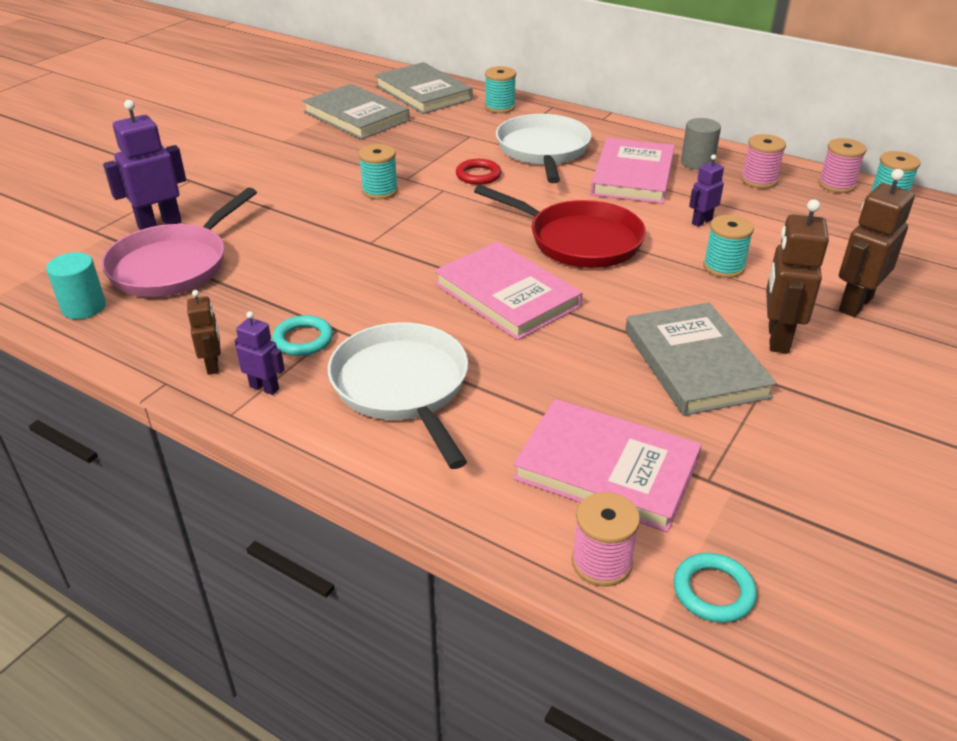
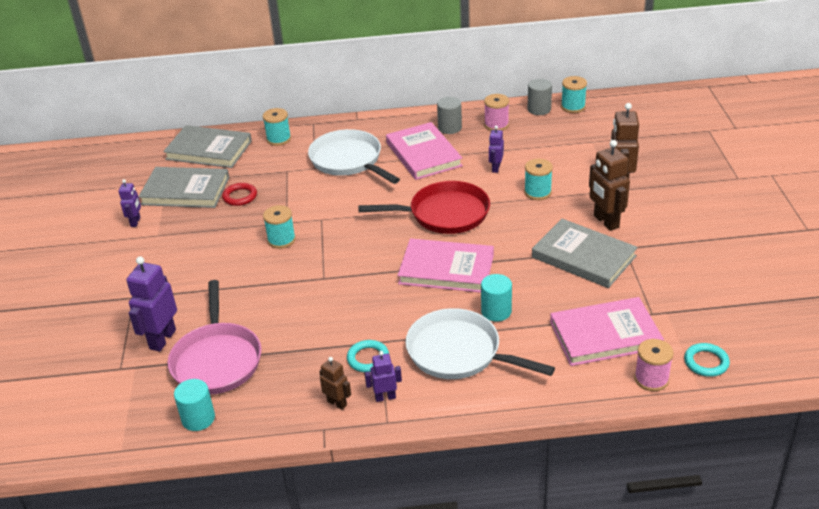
camera: 35 degrees left, 0 degrees up
red ring [456,159,501,185] -> red ring moved to [222,183,257,206]
pink spool [818,138,867,193] -> grey cylinder [528,79,552,115]
none -> purple robot [119,179,141,227]
none -> turquoise cylinder [481,274,512,322]

